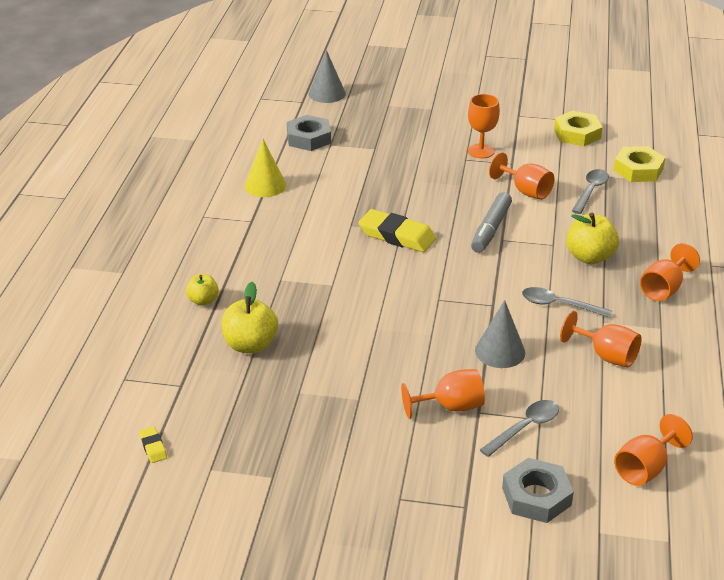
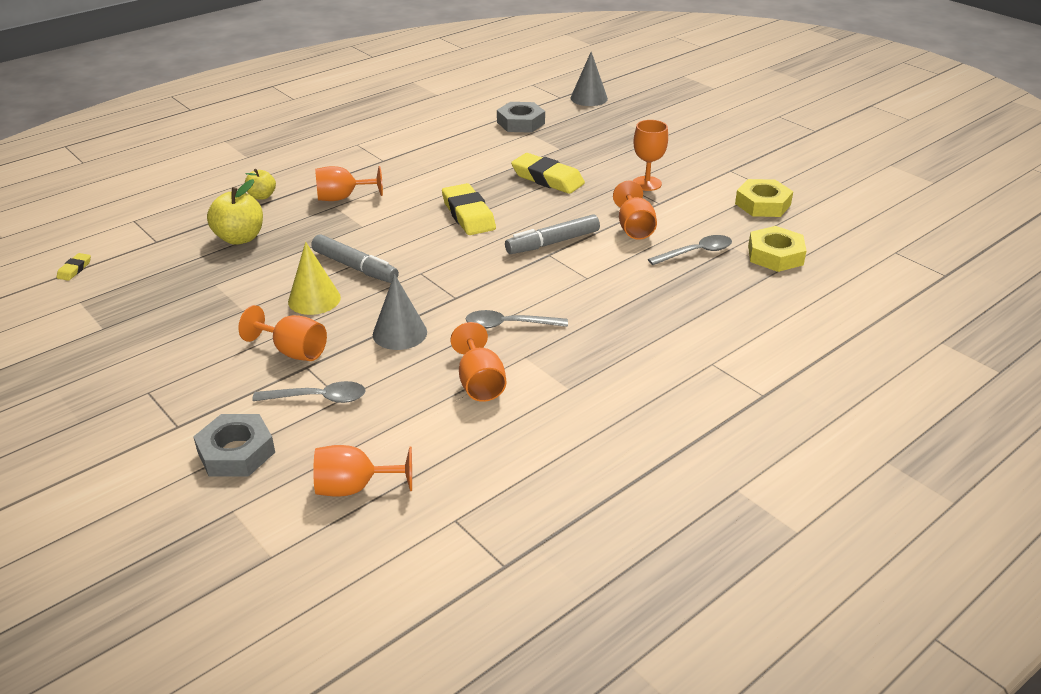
camera: 40 degrees right, 0 degrees up
yellow cone [245,139,286,197] -> yellow cone moved to [288,242,341,315]
grey spoon [522,287,612,318] -> grey spoon turned 60 degrees counterclockwise [466,310,568,328]
yellow apple [566,213,619,264] -> none
orange goblet [640,243,700,301] -> orange goblet moved to [315,166,383,201]
none -> grey marker [311,234,399,283]
none -> yellow eraser [511,153,585,194]

